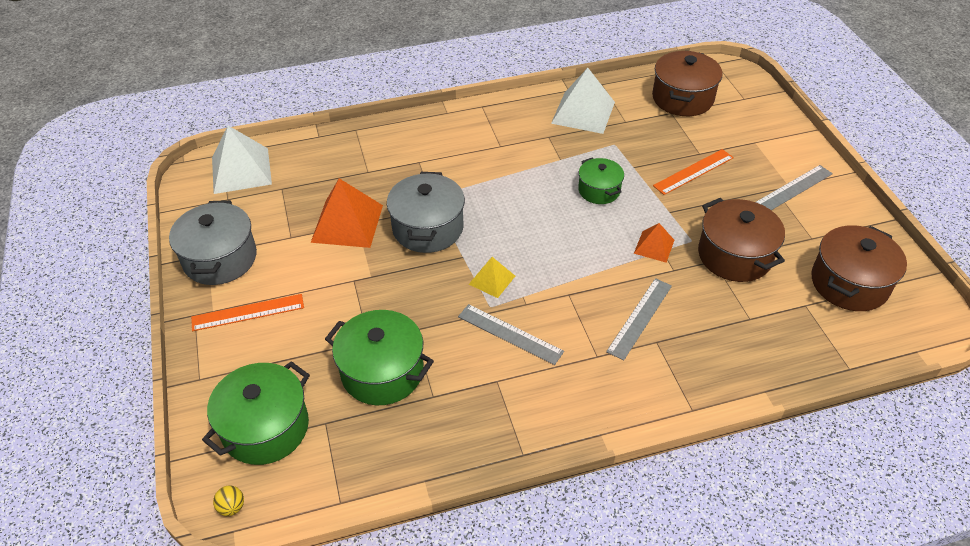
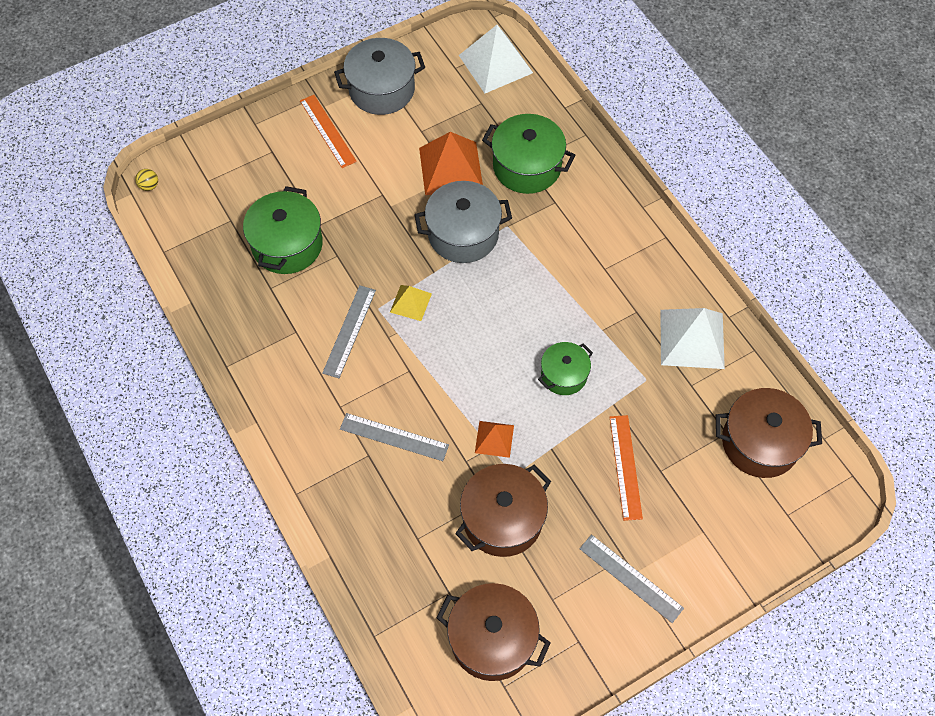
camera: 75 degrees right, 15 degrees up
green pot [202,361,310,465] -> green pot moved to [482,114,575,194]
orange ruler [653,149,734,195] -> orange ruler turned 45 degrees clockwise [610,415,643,521]

